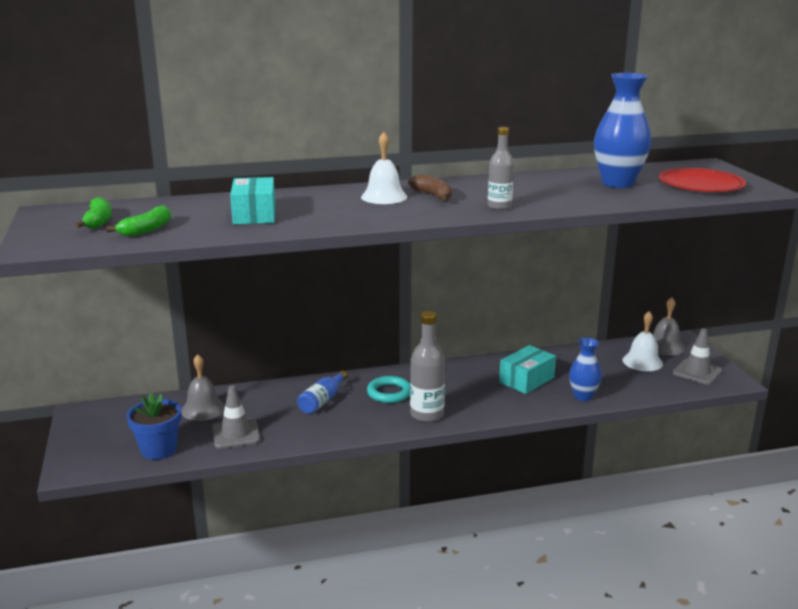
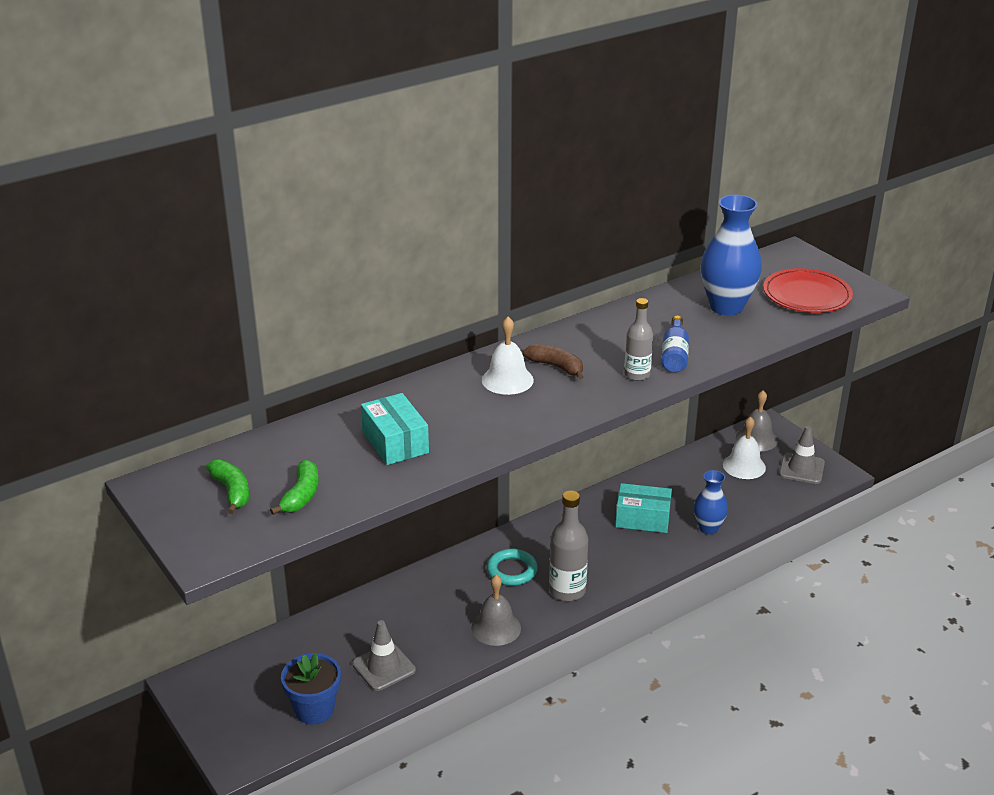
camera: 20 degrees left, 10 degrees up
grey bell [181,354,225,421] -> grey bell moved to [471,575,521,646]
blue bottle [297,371,348,414] -> blue bottle moved to [661,316,689,372]
turquoise box [499,345,556,394] -> turquoise box turned 75 degrees clockwise [615,483,672,533]

